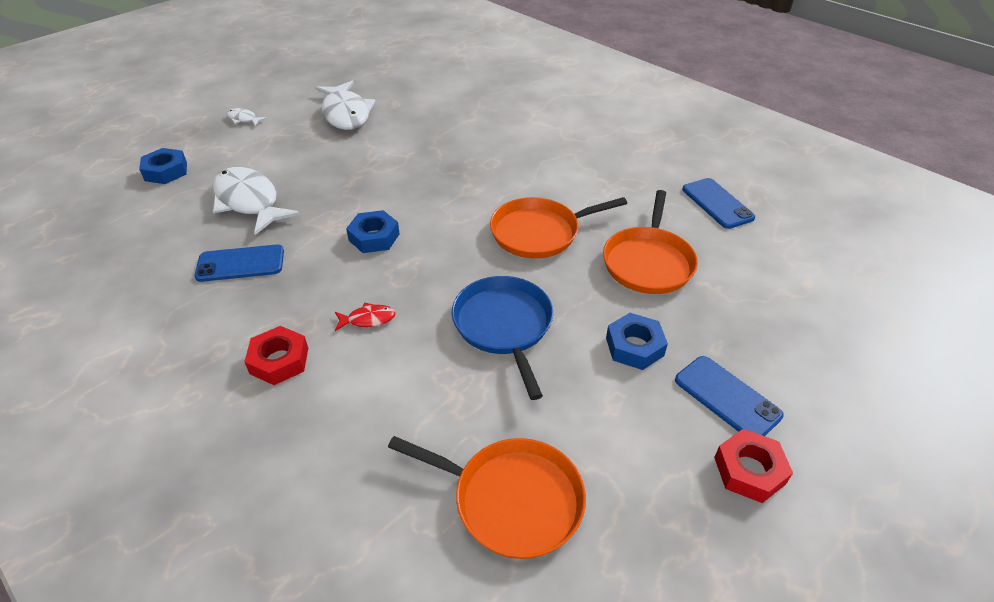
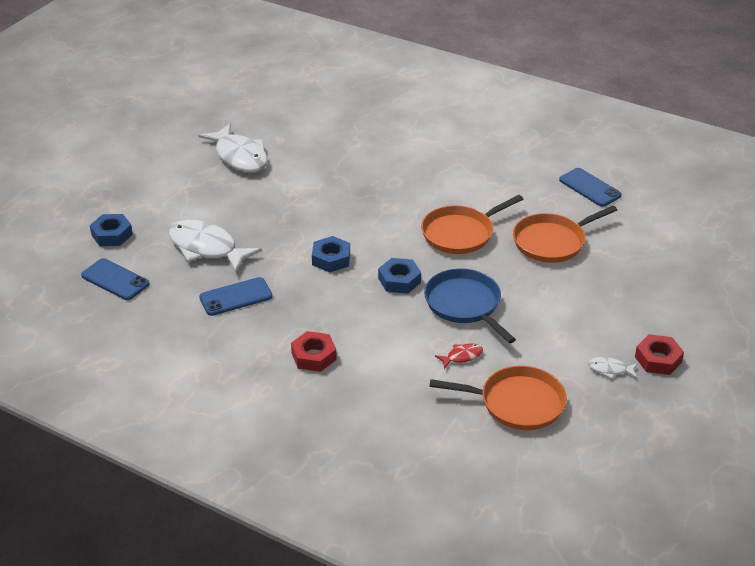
camera: 15 degrees left, 5 degrees down
white fish [227,108,267,126] -> white fish moved to [588,357,638,379]
red fish [335,303,396,331] -> red fish moved to [435,343,483,369]
orange pan [603,190,698,294] -> orange pan turned 60 degrees clockwise [513,205,617,263]
blue nut [606,313,668,370] -> blue nut moved to [378,258,421,294]
blue phone [675,356,784,436] -> blue phone moved to [81,258,150,300]

